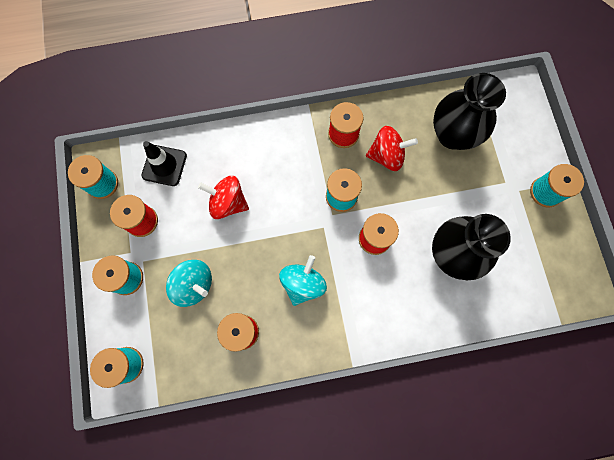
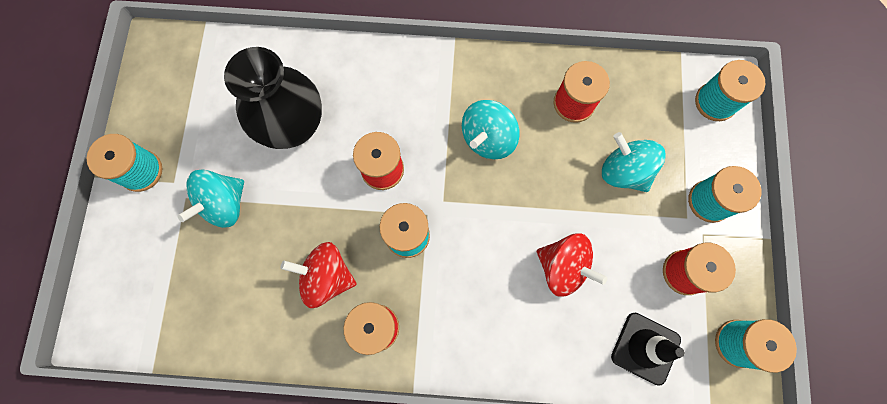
camera: 165 degrees left, 0 degrees up
black vase [433,73,506,150] -> none
none -> turquoise spinning top [177,169,244,228]

